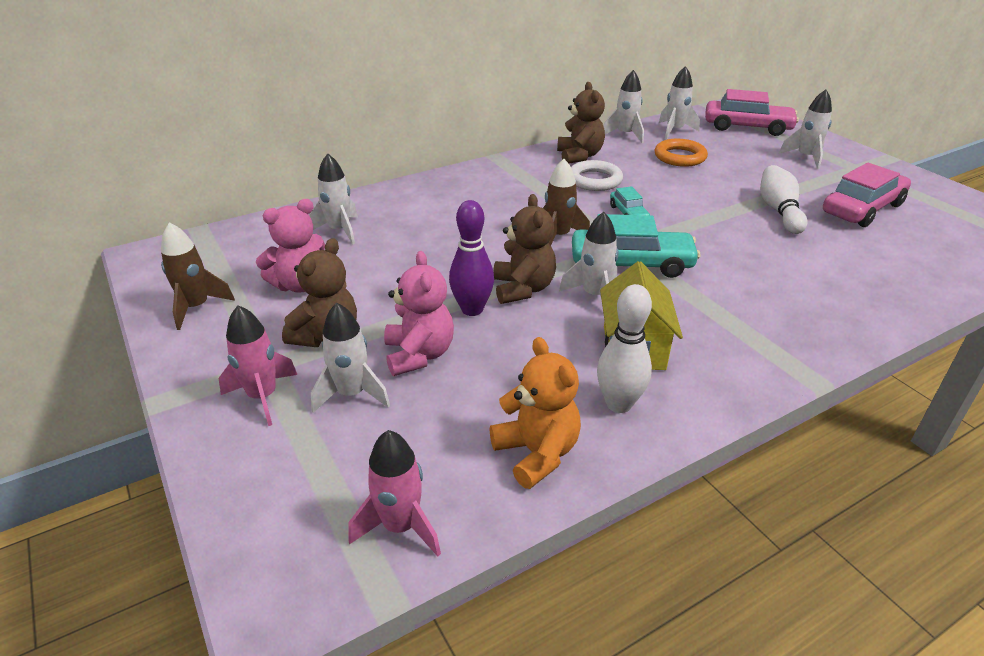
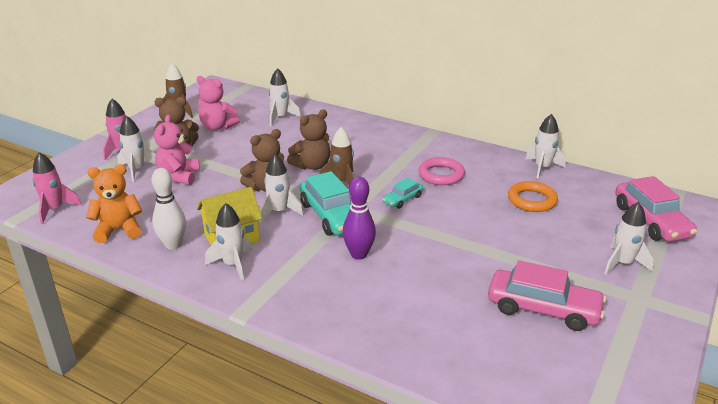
camera: 60 degrees right, 5 degrees down
pink teddy bear [384,251,454,376] -> pink teddy bear turned 135 degrees clockwise [154,115,200,185]
purple bowling pin [449,200,494,316] -> purple bowling pin moved to [343,177,376,260]
orange teddy bear [490,337,581,489] -> orange teddy bear turned 135 degrees counterclockwise [86,164,142,243]
brown teddy bear [557,82,605,164] -> brown teddy bear moved to [287,110,331,170]
white ring [571,160,623,191] -> pink ring [419,157,465,185]
white rocket [659,66,700,139] -> white rocket moved to [205,203,252,281]
white bowling pin [760,165,808,234] -> none

